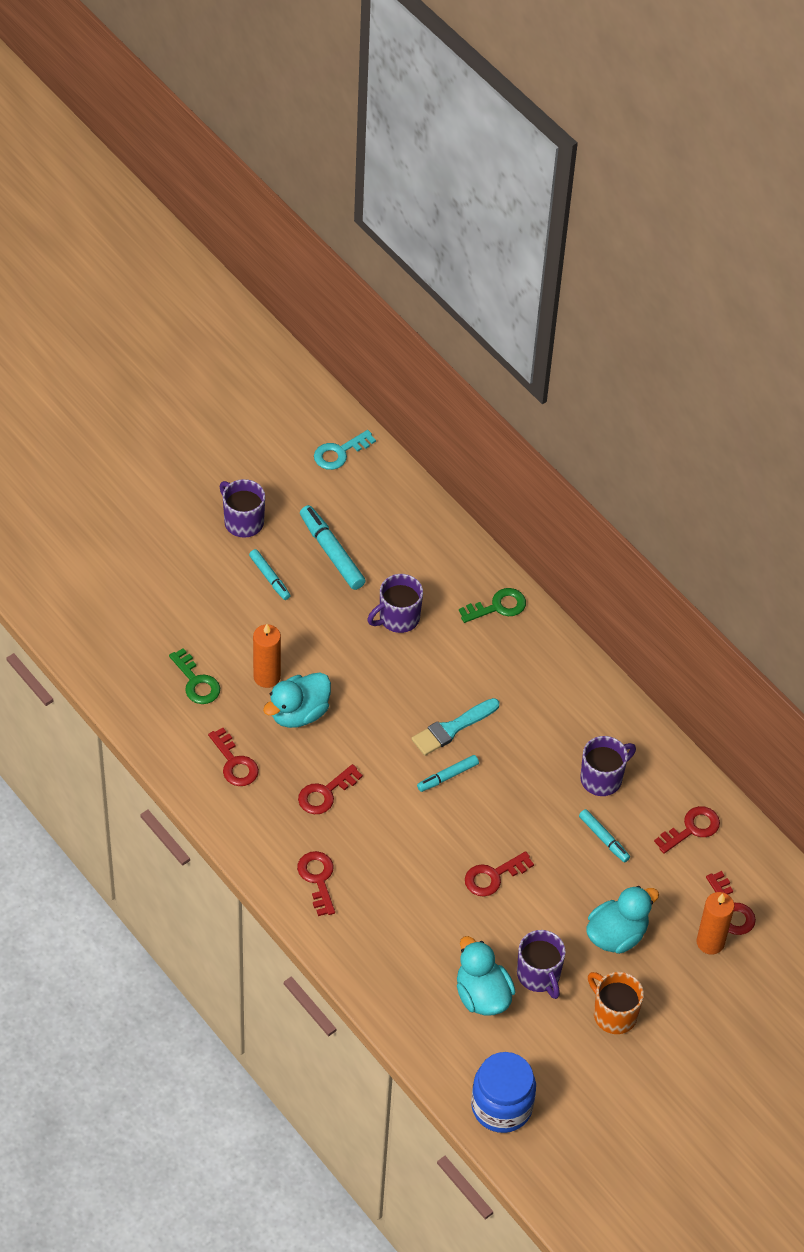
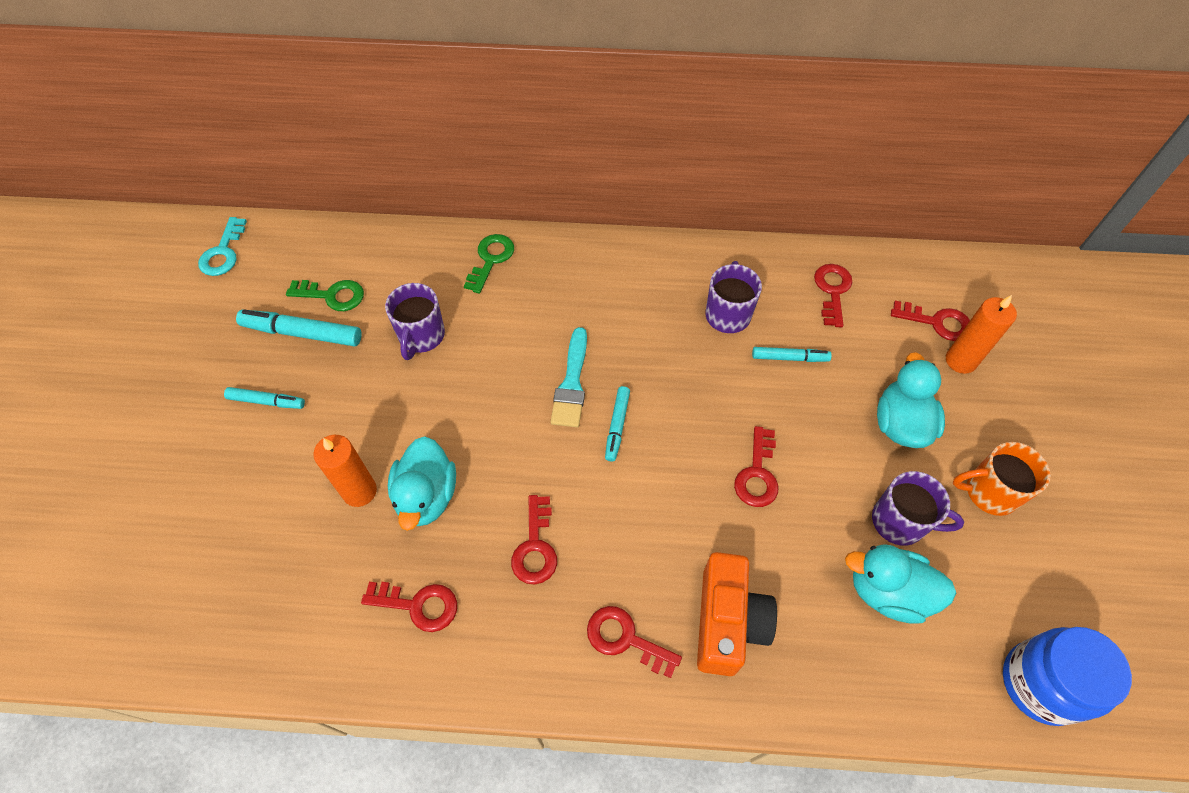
camera: 45 degrees left, 5 degrees up
green key [169,648,220,704] -> green key moved to [286,280,364,311]
purple mug [220,479,265,538] -> none
none -> orange camera [697,552,777,676]

